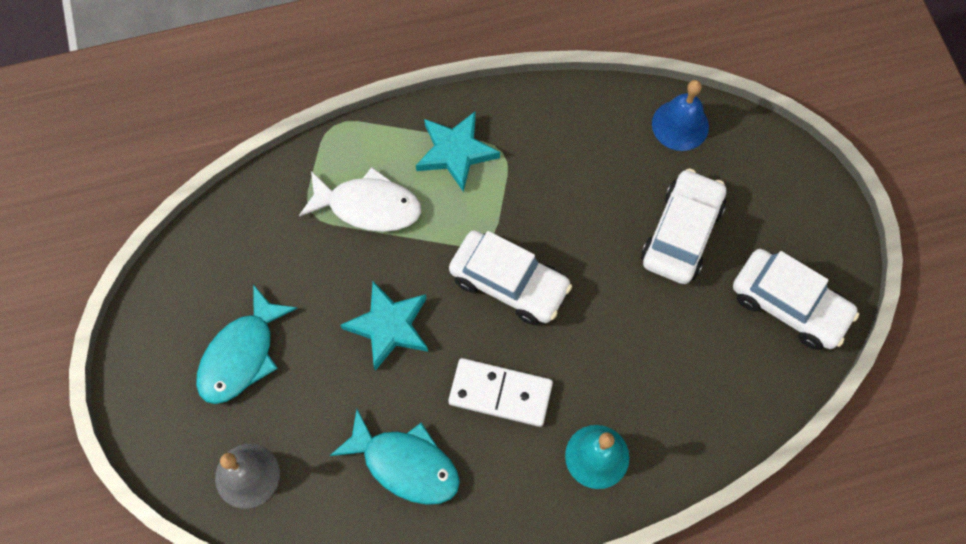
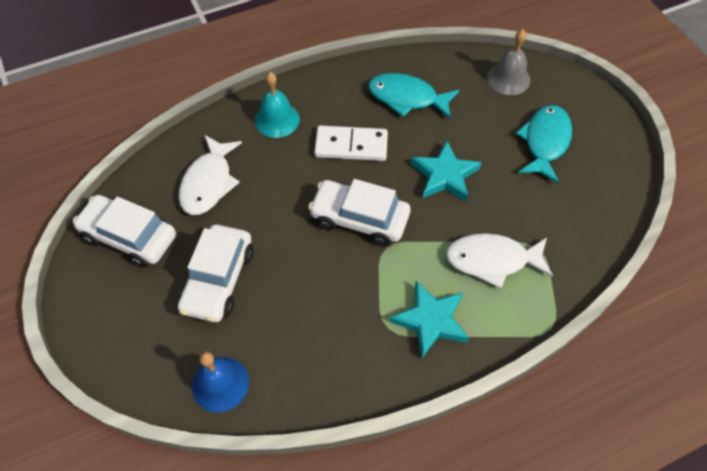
camera: 170 degrees right, 10 degrees down
none -> white fish [179,135,242,215]

